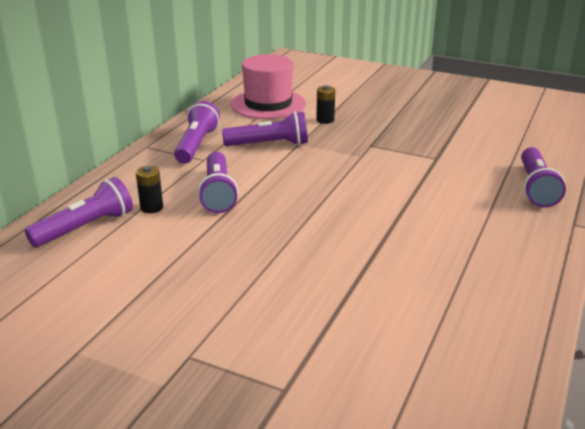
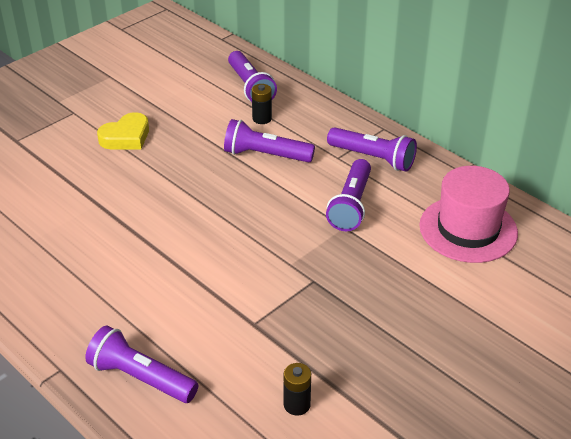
camera: 110 degrees right, 10 degrees up
black battery [316,85,335,124] -> black battery moved to [284,363,311,415]
none -> yellow heart [97,112,149,149]

